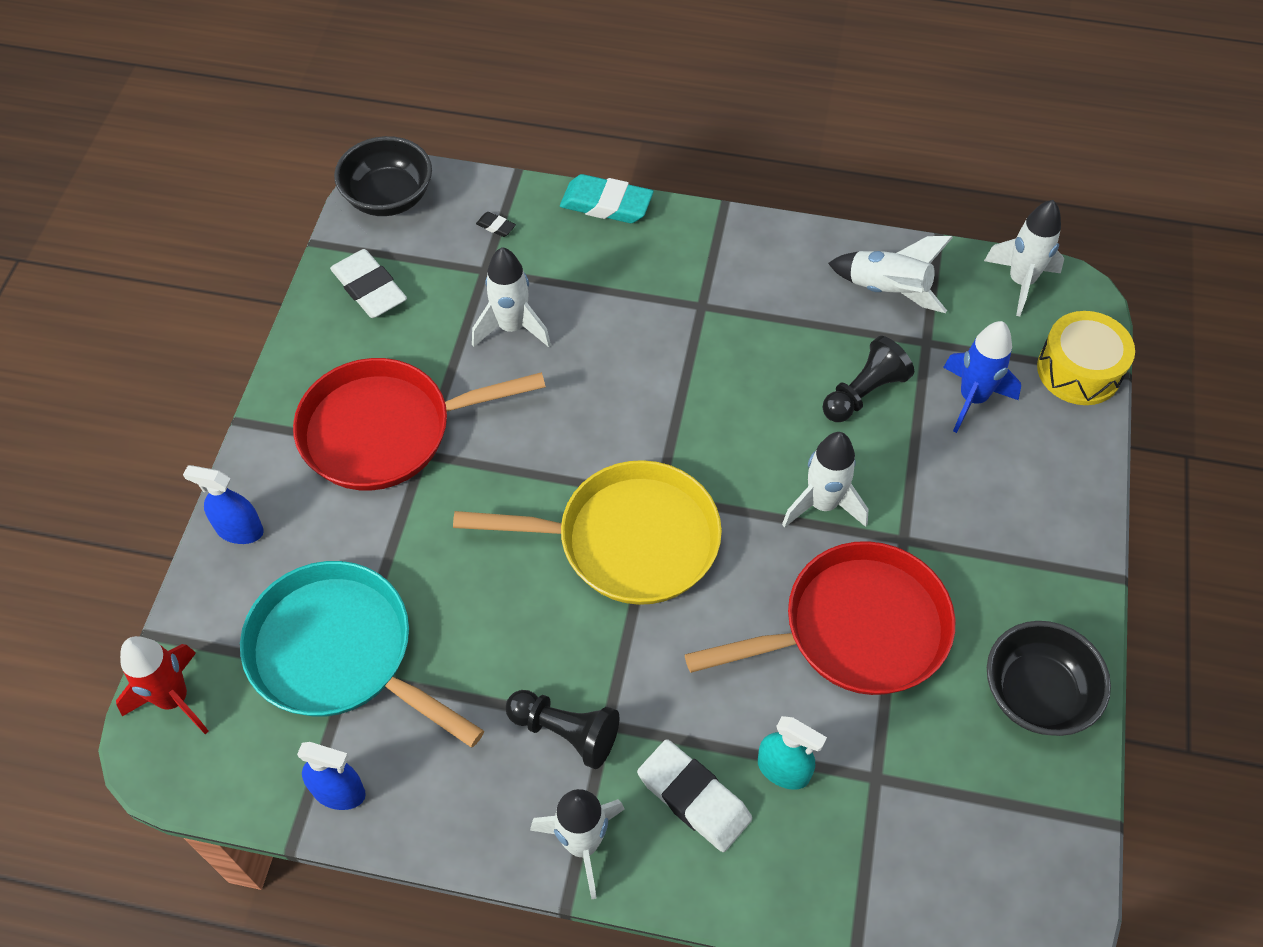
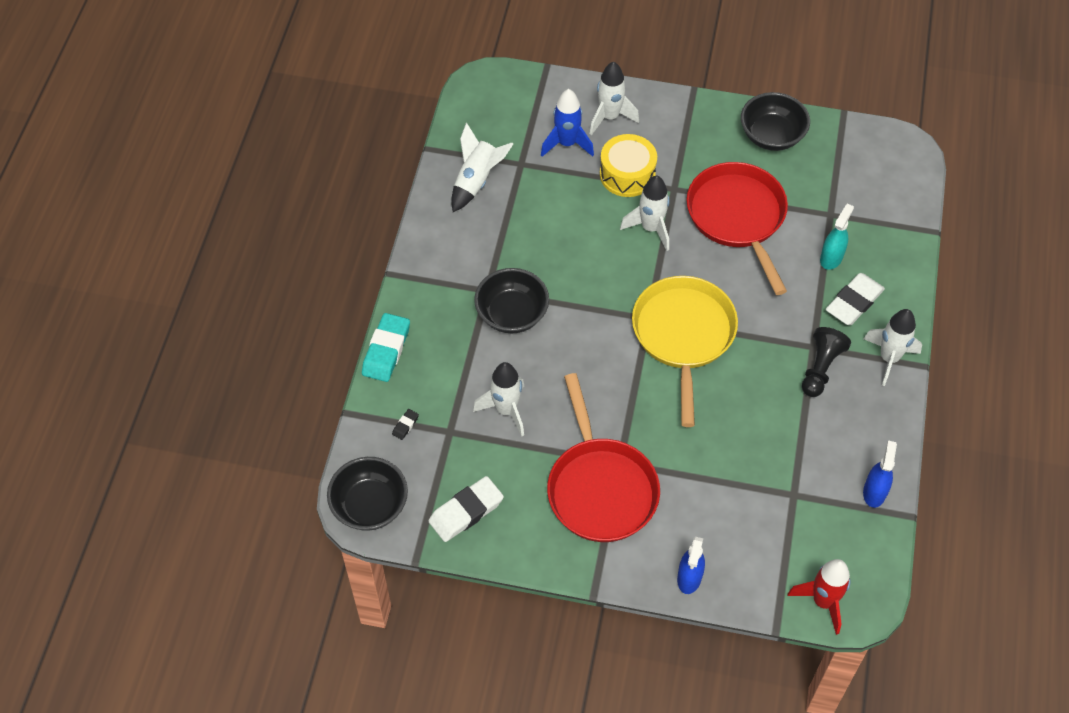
camera: 90 degrees left, 0 degrees up
turquoise pan [240,561,484,748] -> none
black pawn [822,336,914,422] -> none
white rocket [984,200,1064,316] -> white rocket moved to [590,62,639,135]
yellow drum [1037,311,1135,405] -> yellow drum moved to [600,134,657,197]
none -> black bowl [474,268,549,333]

